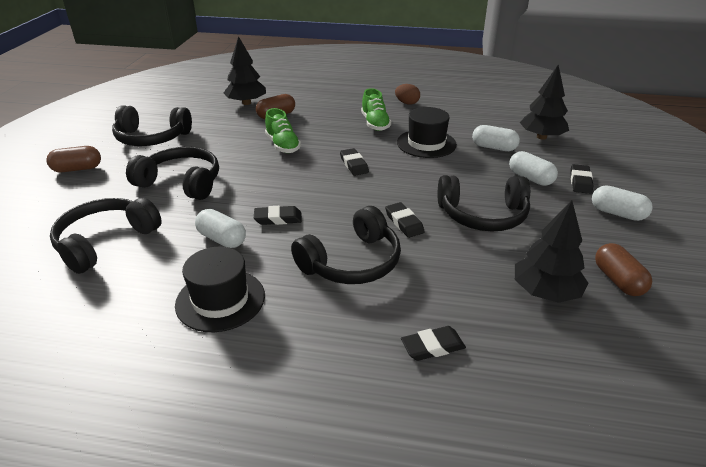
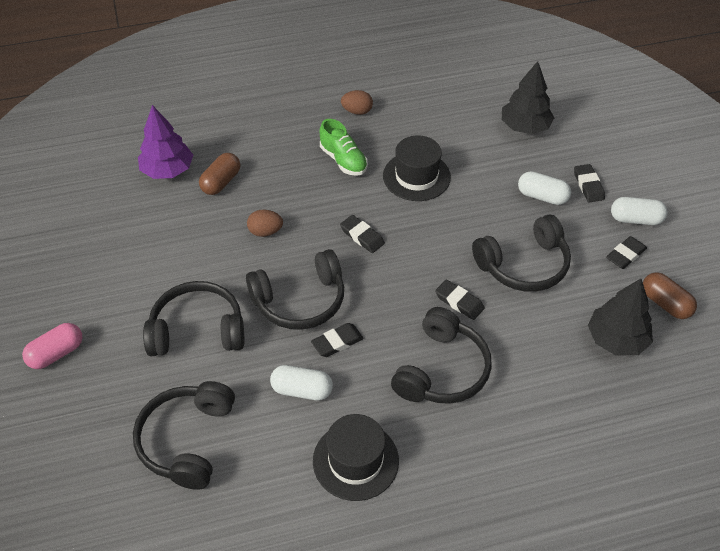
camera: 25 degrees left, 15 degrees up
brown capsule [46,146,101,172] -> pink capsule [22,323,82,369]
black headphones [112,106,192,146] -> black headphones moved to [246,249,344,330]
black tree [224,36,266,105] -> purple tree [138,105,193,179]
green shoe [265,108,301,153] -> brown egg [247,210,283,237]
black eraser [401,326,466,361] -> black eraser moved to [606,236,647,269]
white capsule [472,125,520,151] -> none

